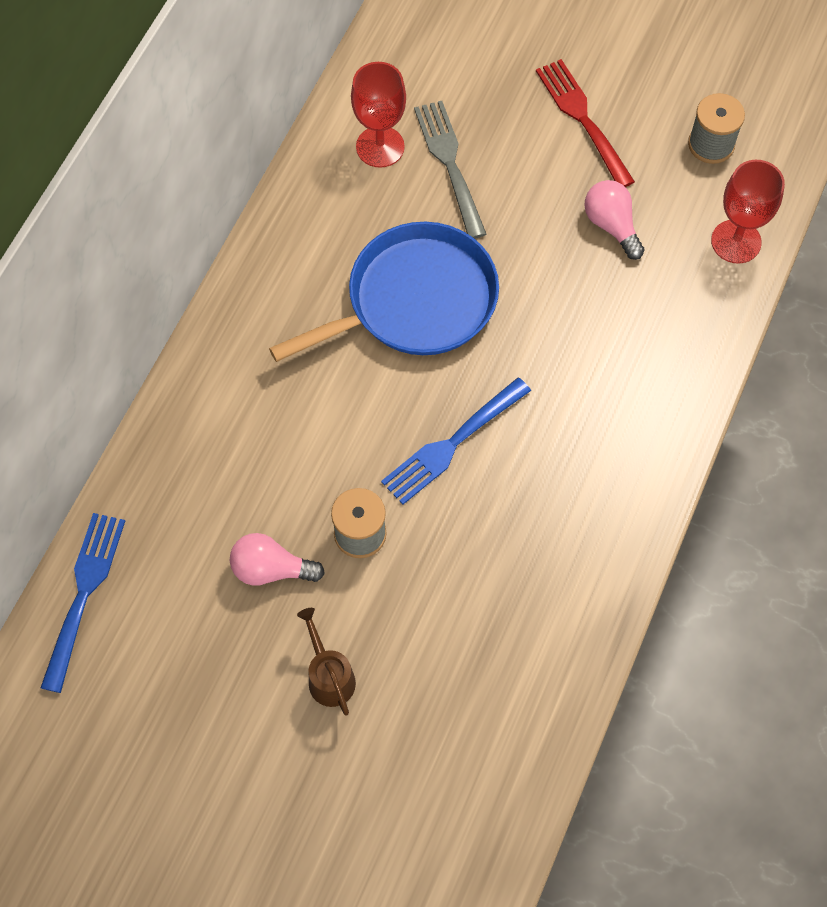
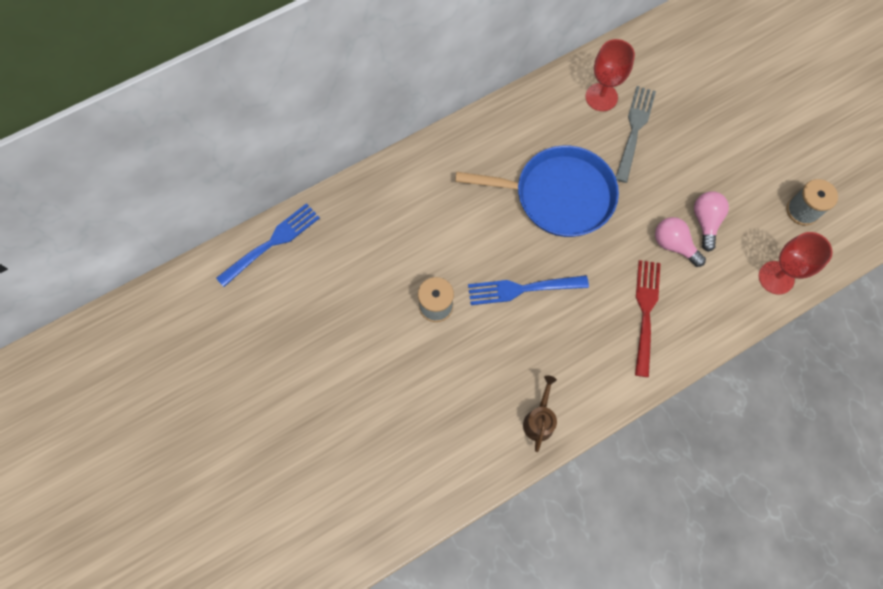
camera: 35 degrees right, 5 degrees up
pink light bulb [230,533,325,586] -> pink light bulb moved to [655,217,706,267]
brown watering can [297,608,356,716] -> brown watering can moved to [523,376,557,452]
red fork [536,59,635,187] -> red fork moved to [635,260,661,377]

